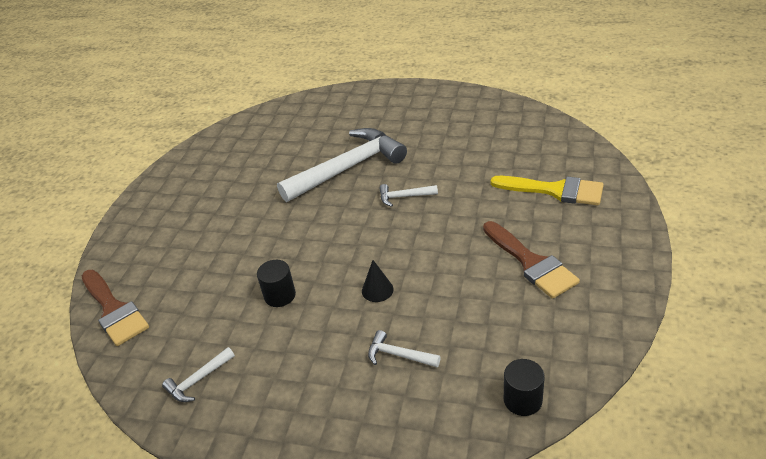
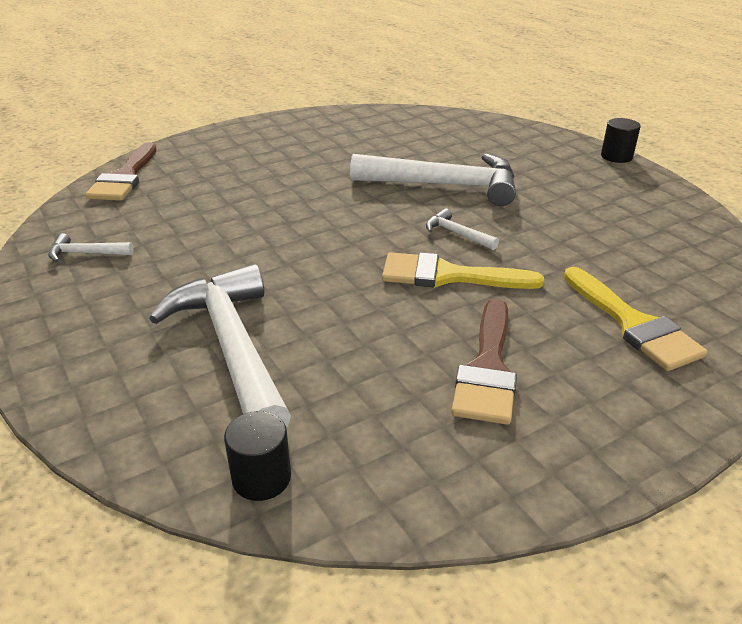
camera: 40 degrees right, 5 degrees down
black cylinder [257,260,296,307] -> black cylinder moved to [601,118,641,163]
black cone [362,260,394,302] -> none
white hammer [368,330,441,367] -> white hammer [149,264,291,428], size x2.37
none -> yellow brush [382,252,544,289]

